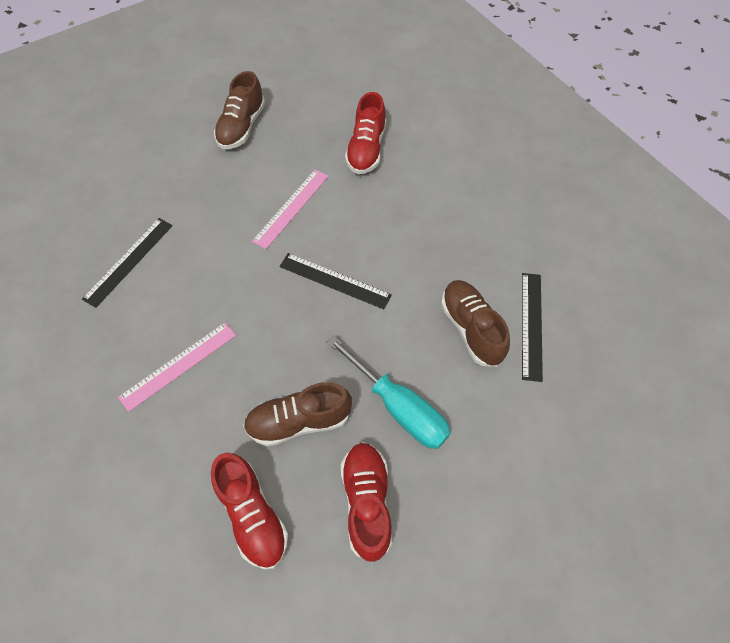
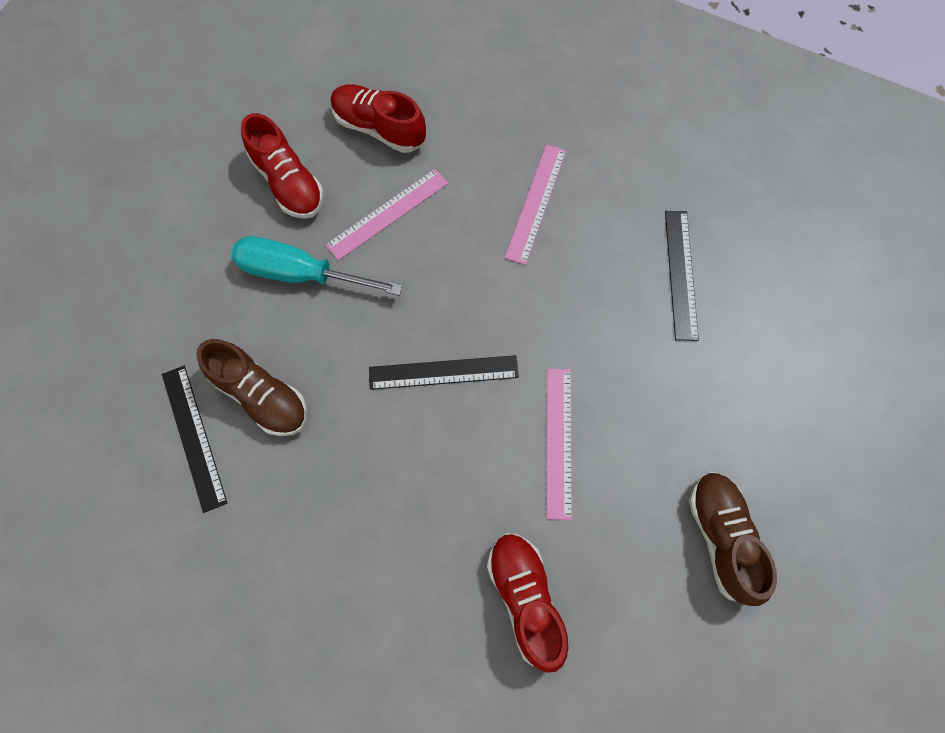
camera: 150 degrees right, 10 degrees up
brown shoe [243,382,352,446] -> pink ruler [325,169,448,261]

